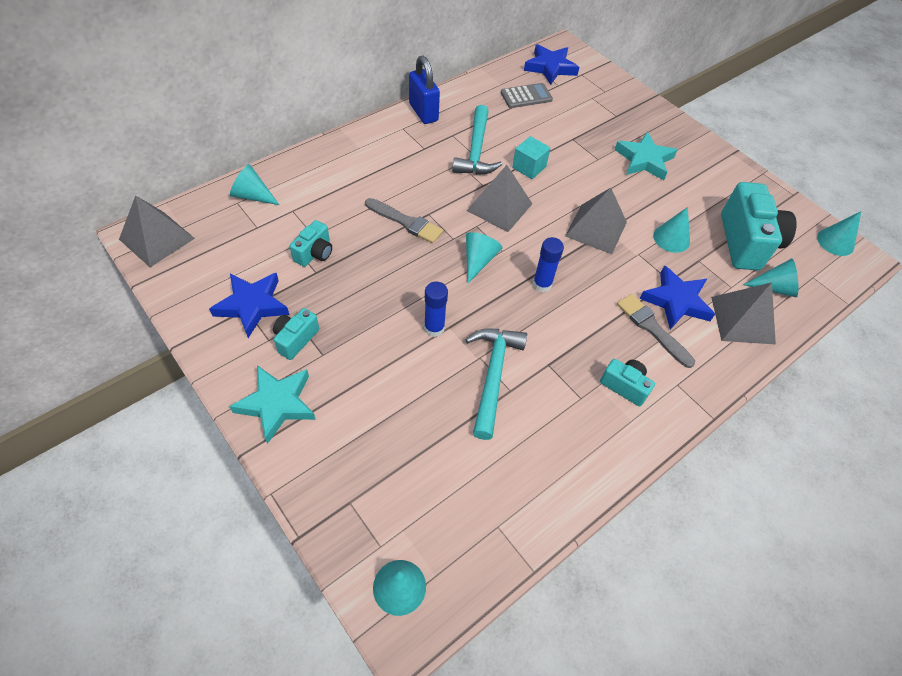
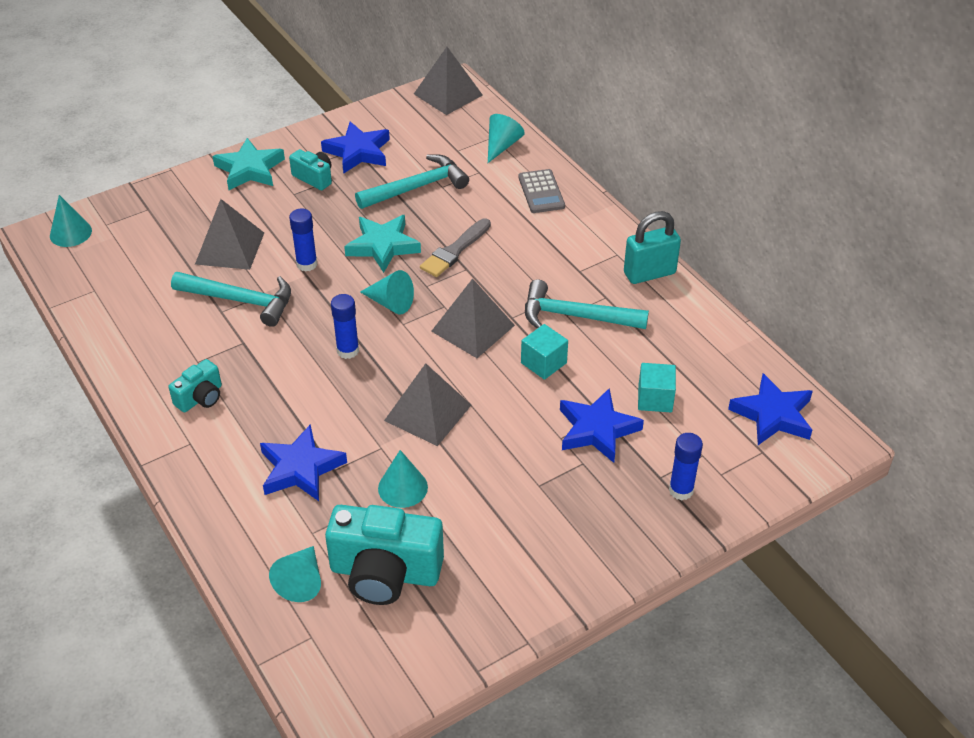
camera: 100 degrees right, 10 degrees down
turquoise camera [290,220,332,267] -> turquoise hammer [355,154,469,209]
blue padlock [409,56,440,124] -> turquoise padlock [624,211,681,284]
grey calculator [501,83,553,108] -> grey calculator moved to [518,169,565,213]
turquoise star [615,132,677,180] -> turquoise star moved to [344,215,421,273]
grey brush [617,294,695,368] -> none
grey pyramid [711,282,776,345] -> grey pyramid moved to [195,199,264,270]
turquoise cone [817,212,861,256] -> none
none -> blue star [560,388,644,463]
none -> turquoise cube [638,363,676,412]
none -> blue glue stick [669,433,703,500]

